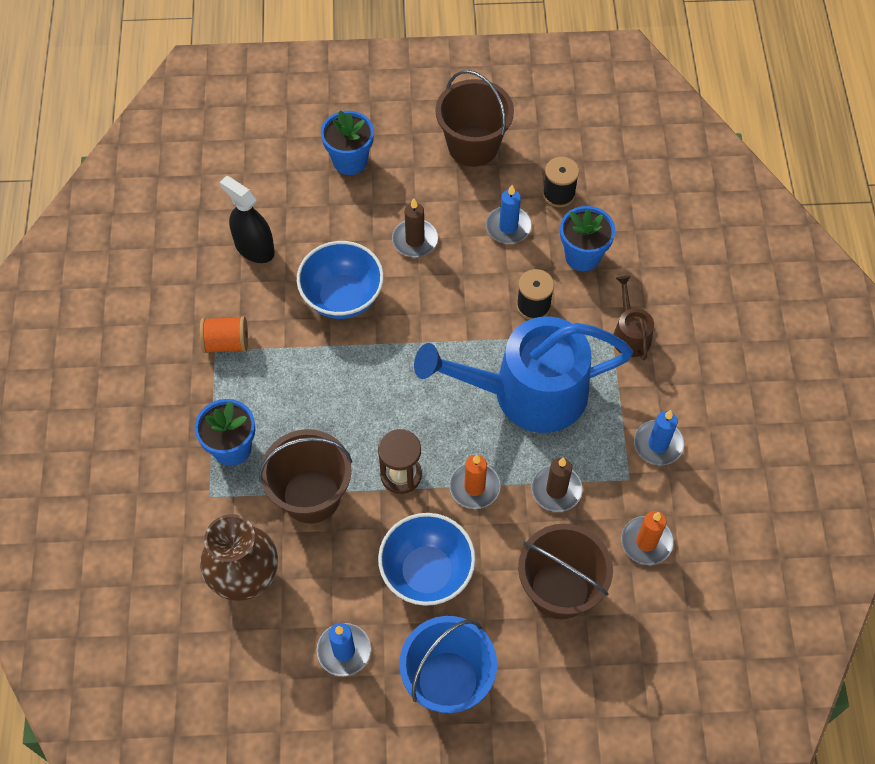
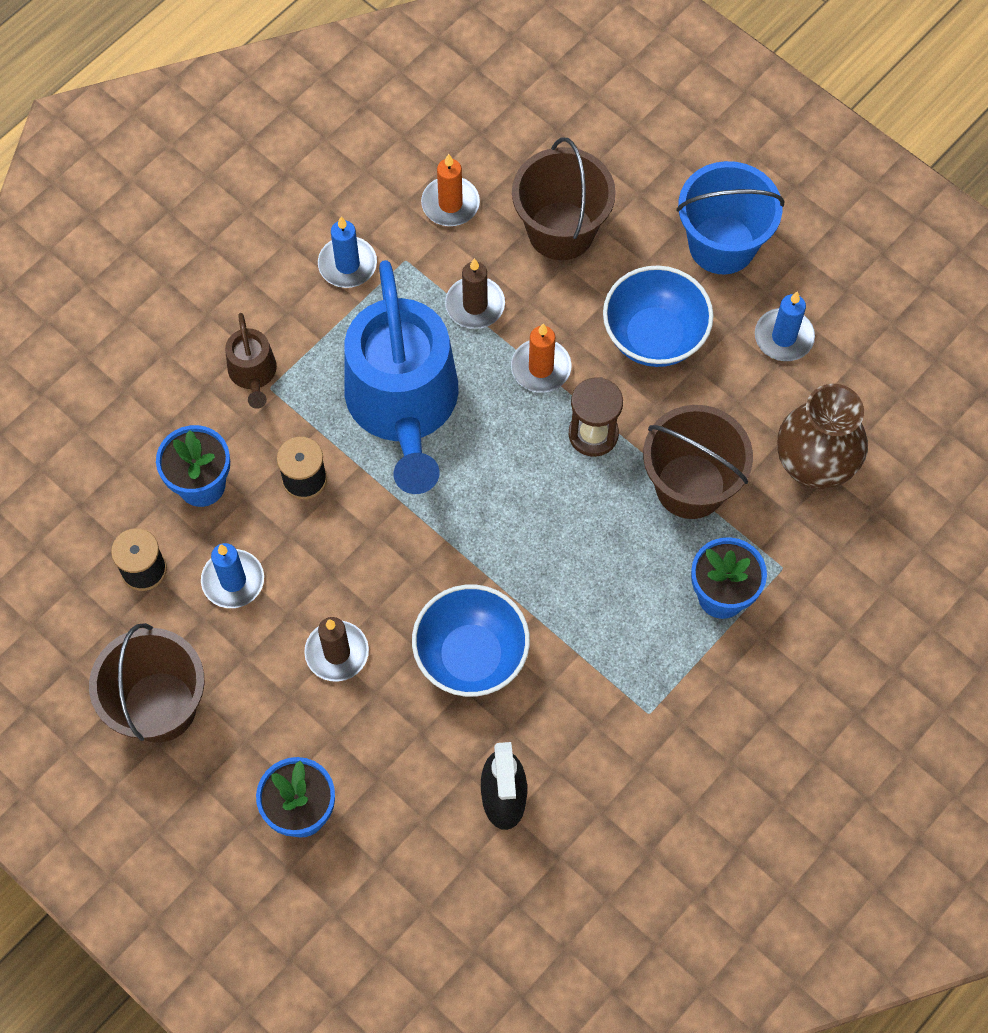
camera: 135 degrees left, 5 degrees up
orange spool [200,316,248,353] -> none
blue watering can [414,316,633,433] -> blue watering can turned 45 degrees clockwise [344,260,459,494]
brown watering can [613,276,654,360] -> brown watering can turned 45 degrees counterclockwise [225,313,277,409]

